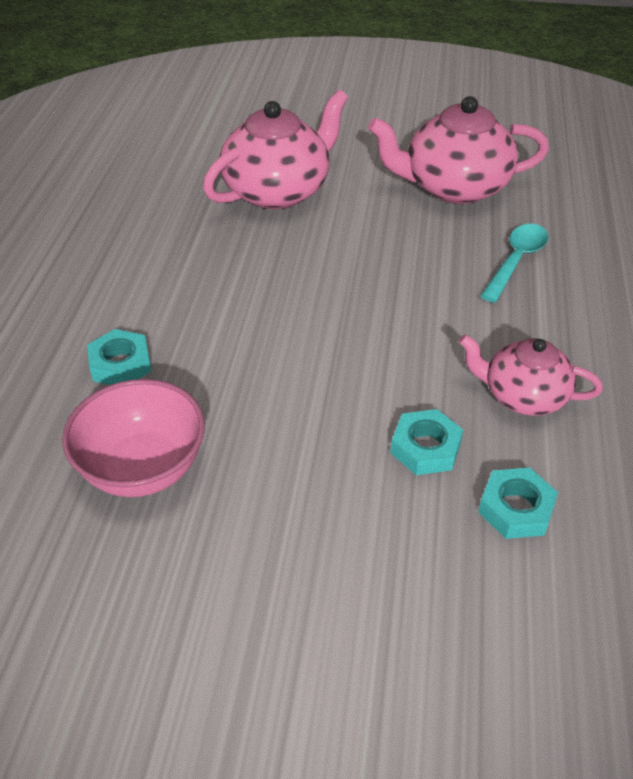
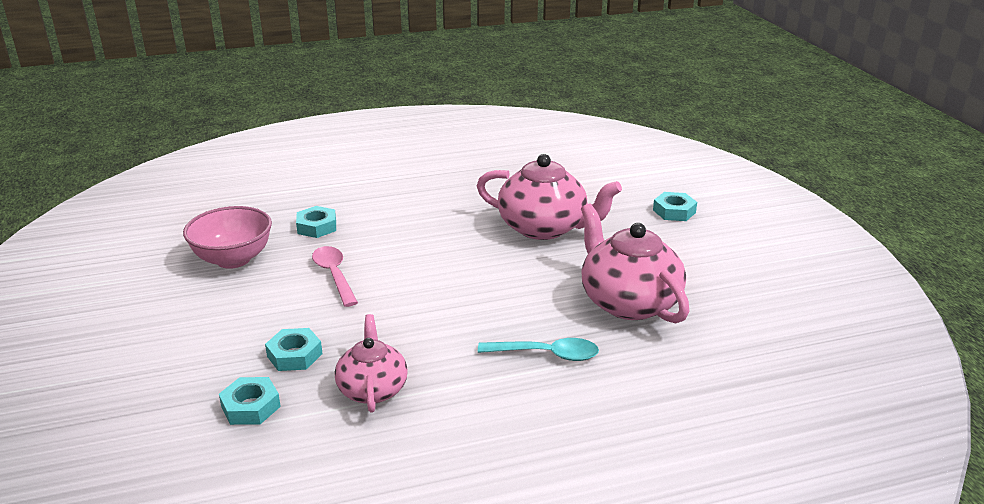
camera: 65 degrees right, 15 degrees down
none -> pink spoon [312,246,358,307]
none -> turquoise nut [653,192,697,221]

